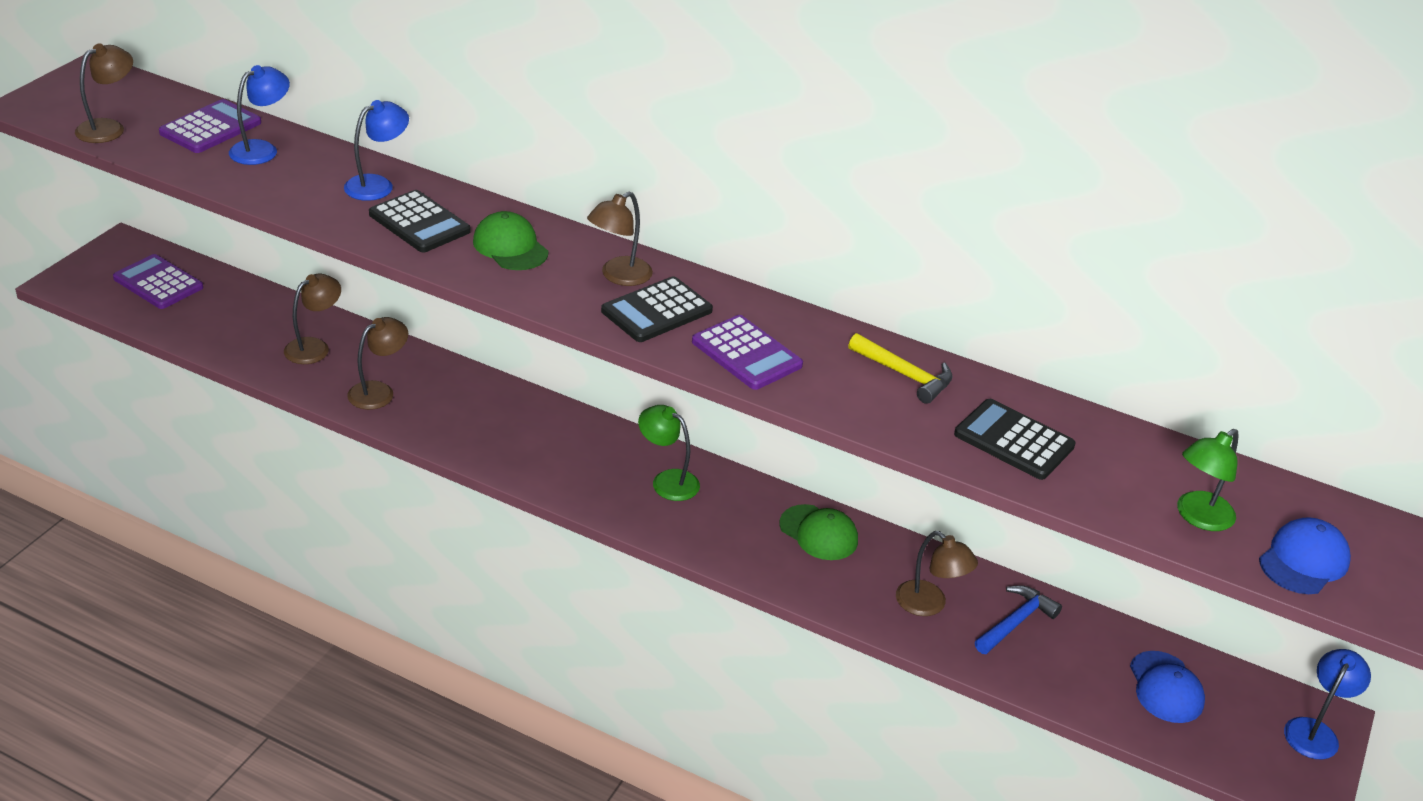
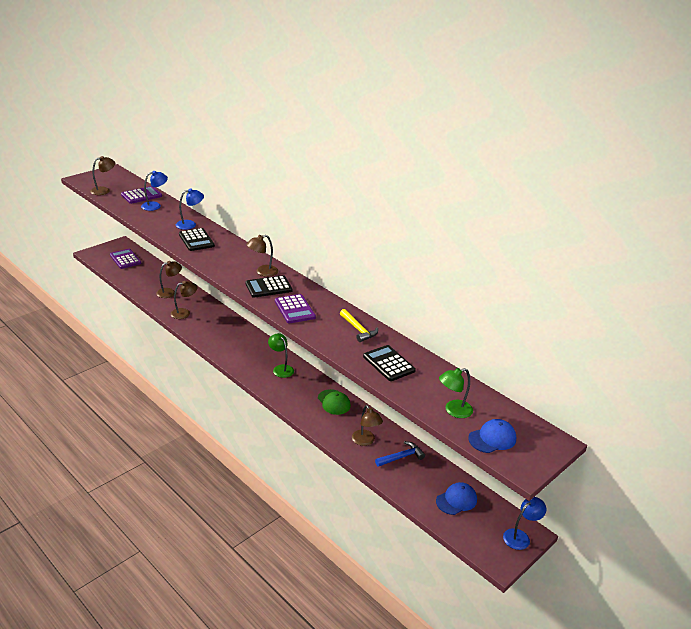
camera: 20 degrees right, 5 degrees down
green cap [473,211,548,270] -> none
blue cap [1130,651,1205,723] -> blue cap turned 135 degrees counterclockwise [436,482,477,515]

